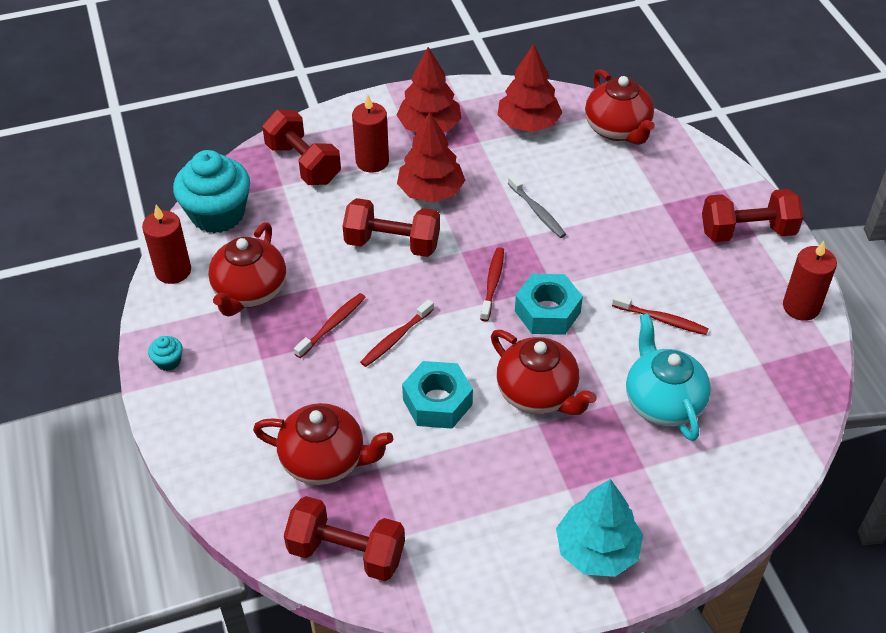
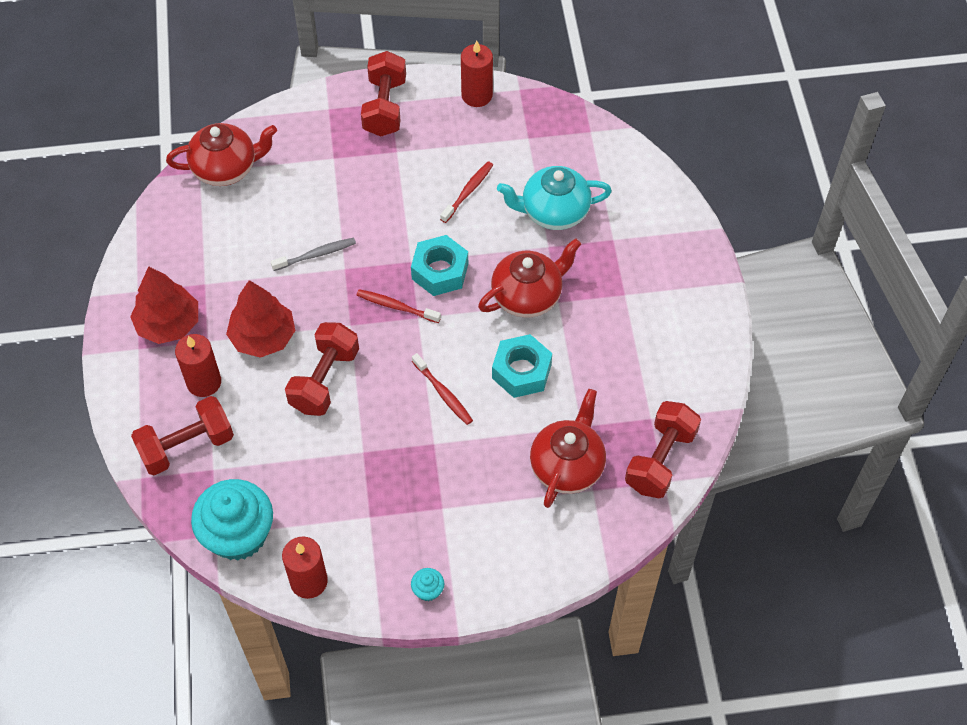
camera: 80 degrees left, 10 degrees up
red teapot [208,222,286,316] -> none
red toothbrush [294,293,366,358] -> none
red tree [498,44,563,132] -> none
turquoise tree [556,479,643,577] -> none

